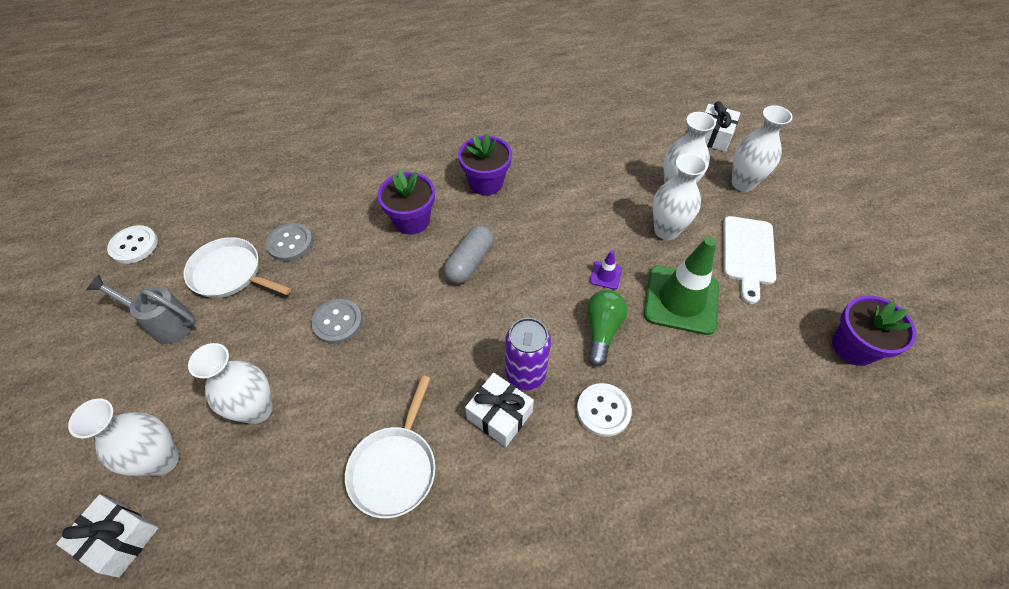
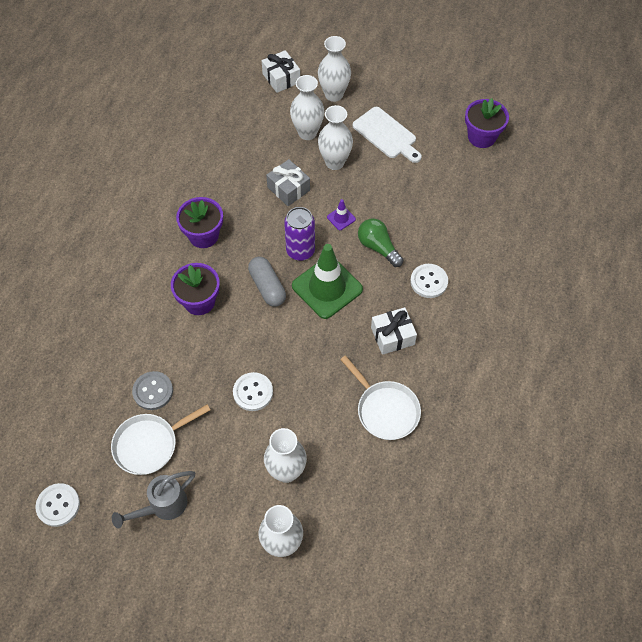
camera: 55 degrees left, 5 degrees up
white gift [56,494,159,578] -> none
grey button [311,299,363,344] -> white button [233,372,273,411]
purple can [505,318,551,391] -> purple can moved to [284,207,315,261]
green traffic cone [644,237,719,335] -> green traffic cone moved to [292,244,363,319]
none -> grey gift [266,159,310,206]

